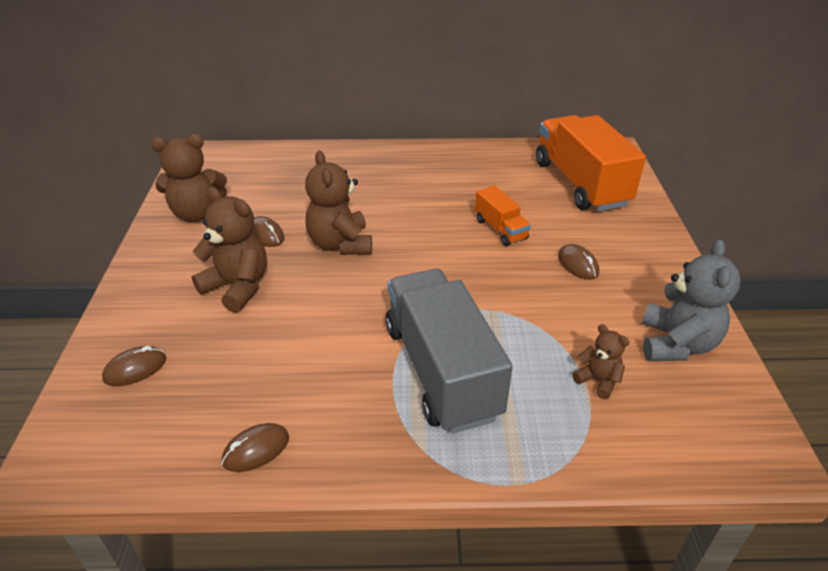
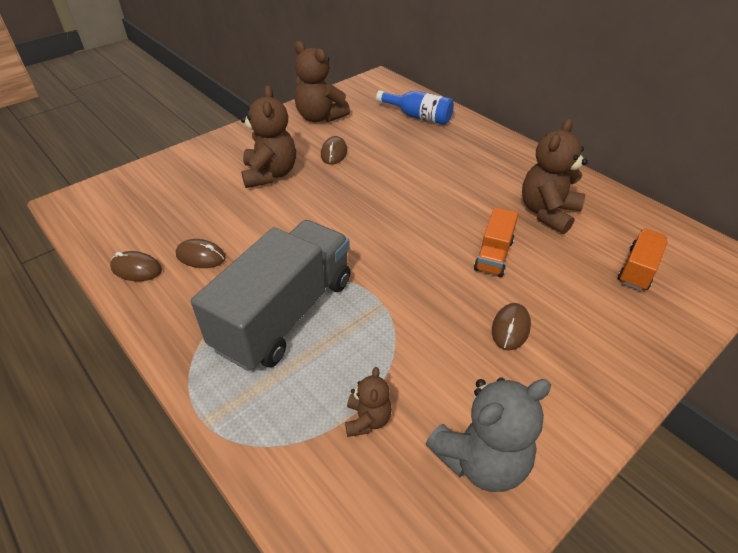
camera: 50 degrees right, 5 degrees up
brown mouse [102,346,167,386] -> brown mouse moved to [176,239,226,268]
brown teddy bear [305,151,372,255] -> brown teddy bear moved to [522,119,588,234]
orange truck [536,115,646,211] -> orange truck [618,228,668,291], size x0.48
none -> blue bottle [376,90,454,125]

